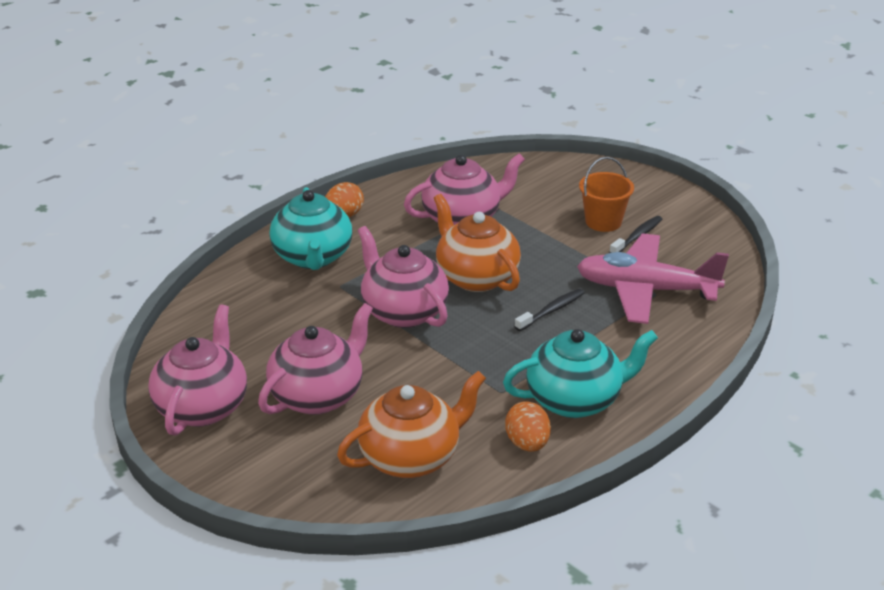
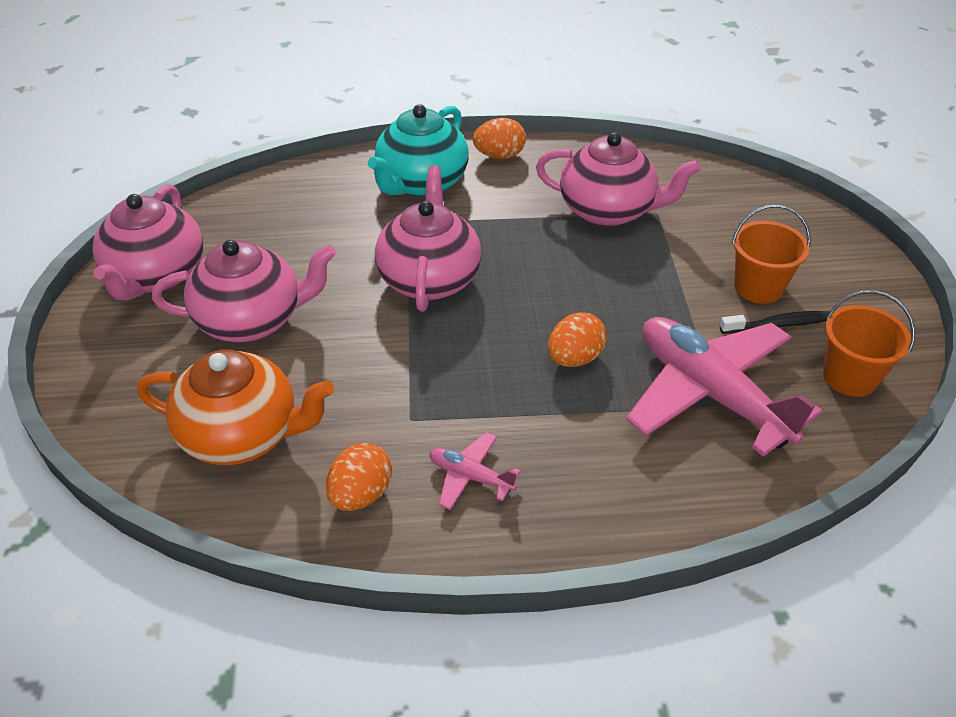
camera: 40 degrees right, 10 degrees up
pink teapot [148,304,247,436] -> pink teapot turned 135 degrees clockwise [93,184,203,301]
orange teapot [434,194,521,292] -> none
turquoise teapot [503,329,658,418] -> pink plane [429,432,521,510]
black toothbrush [514,289,584,331] -> orange egg [548,312,607,367]
none -> orange bucket [823,290,915,397]

